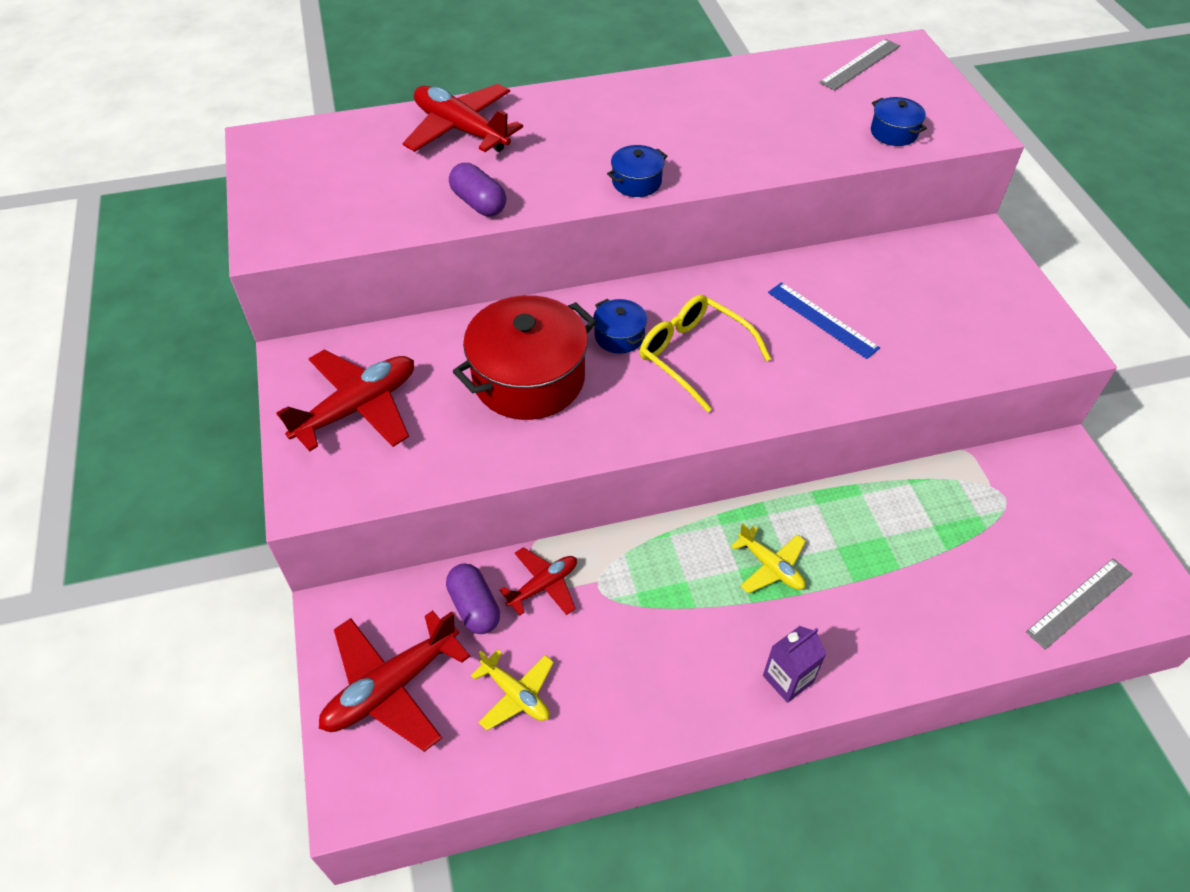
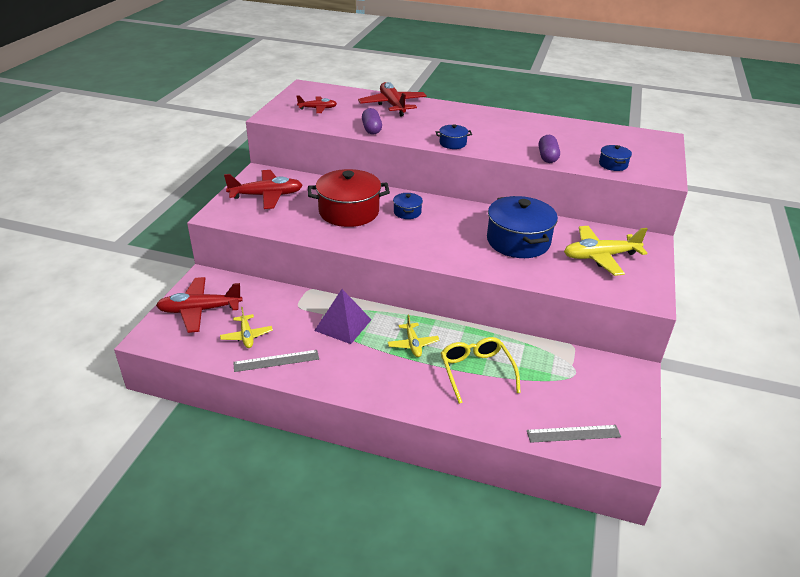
camera: 30 degrees right, 15 degrees down
purple capsule [446,564,500,634] -> purple capsule moved to [539,135,560,163]
red plane [499,547,577,615] -> red plane moved to [296,95,337,113]
yellow glasses [640,295,771,412] -> yellow glasses moved to [441,337,521,404]
purple carton [763,626,826,703] -> none
blue ruler [768,282,880,359] -> blue pot [487,196,558,258]
grey ruler [819,39,900,91] -> grey ruler moved to [233,350,319,372]
none -> purple pyramid [314,289,371,344]
none -> yellow plane [564,226,647,276]

